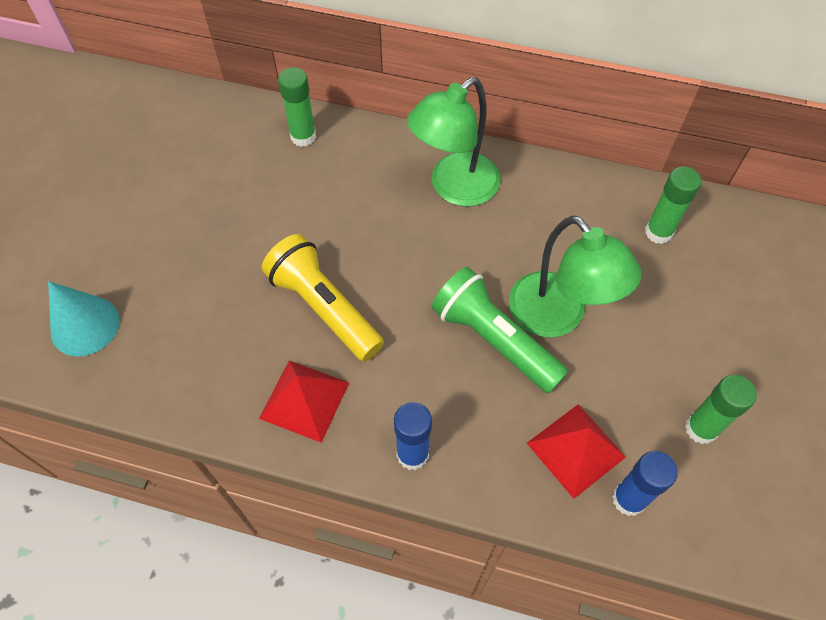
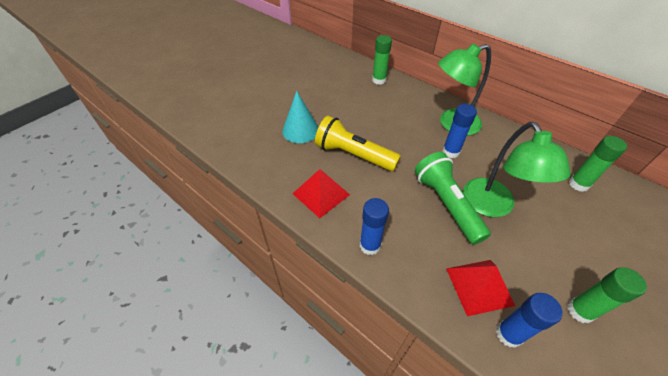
camera: 25 degrees right, 10 degrees down
turquoise cone [48,281,120,356] -> turquoise cone moved to [282,91,318,143]
yellow flashlight [262,234,384,361] -> yellow flashlight turned 45 degrees counterclockwise [315,116,401,171]
none -> blue glue stick [442,104,477,158]

